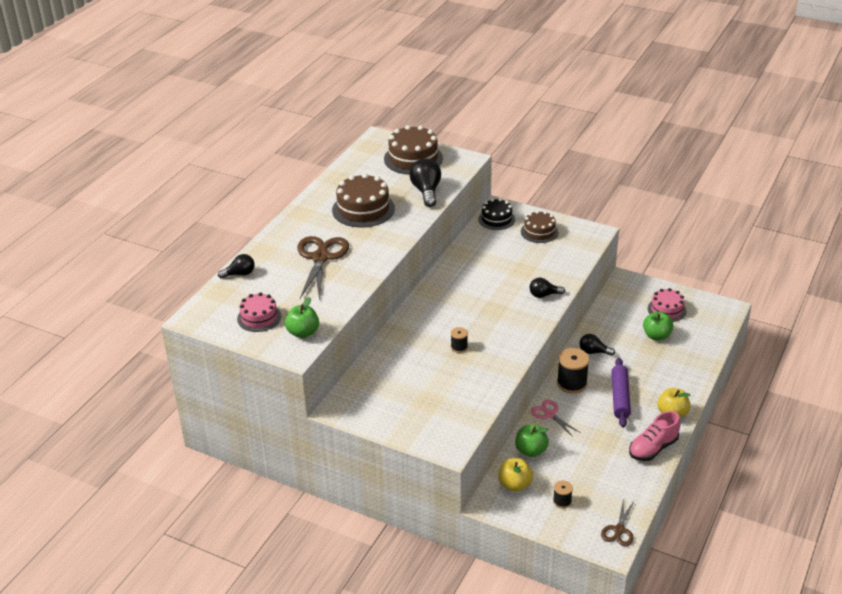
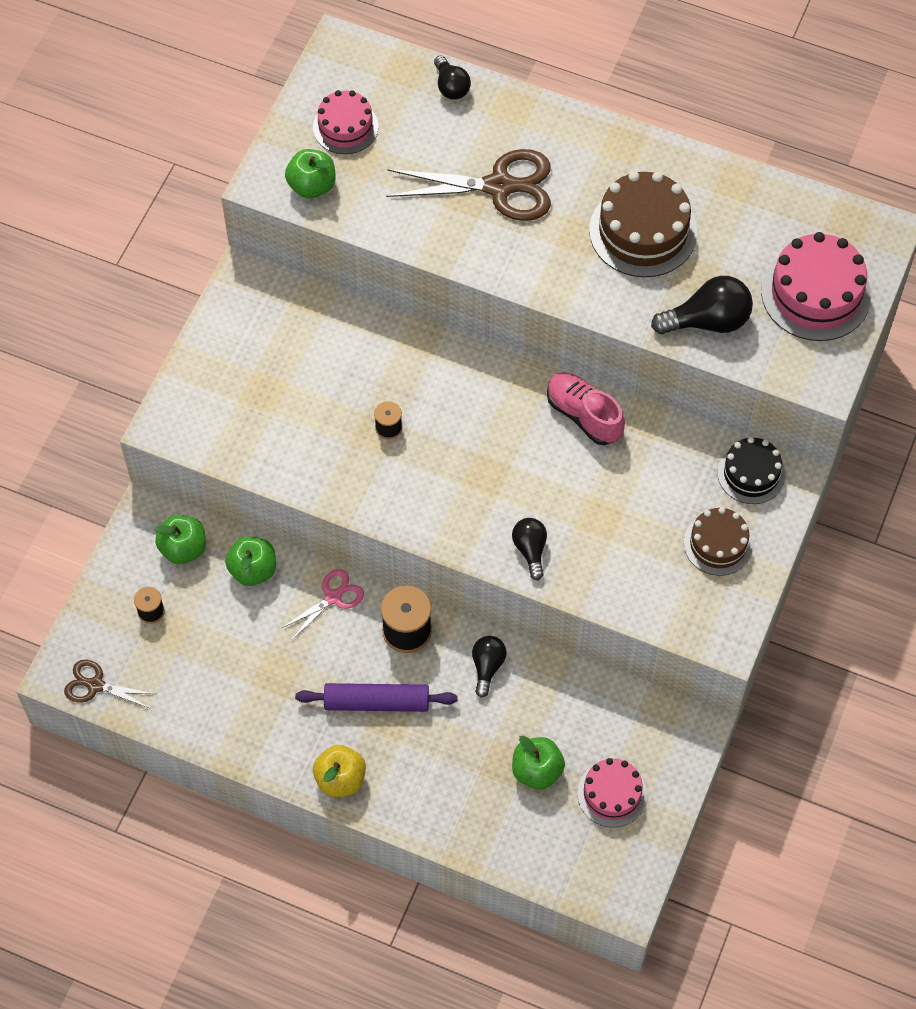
camera: 85 degrees right, 25 degrees up
brown cake [384,125,443,175] -> pink cake [761,232,871,341]
yellow apple [498,458,533,492] -> green apple [154,515,206,564]
pink shoe [629,411,681,461] -> pink shoe moved to [547,372,625,445]

